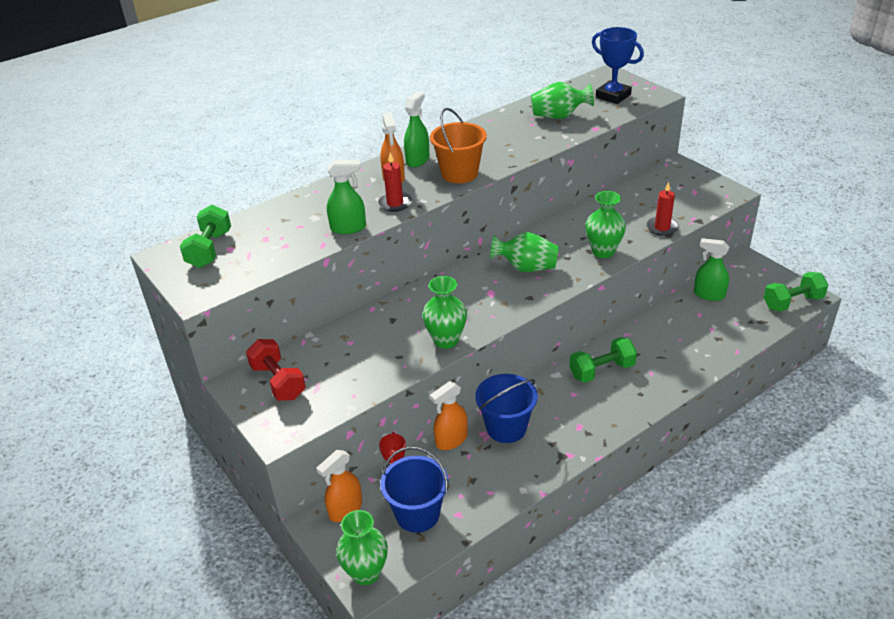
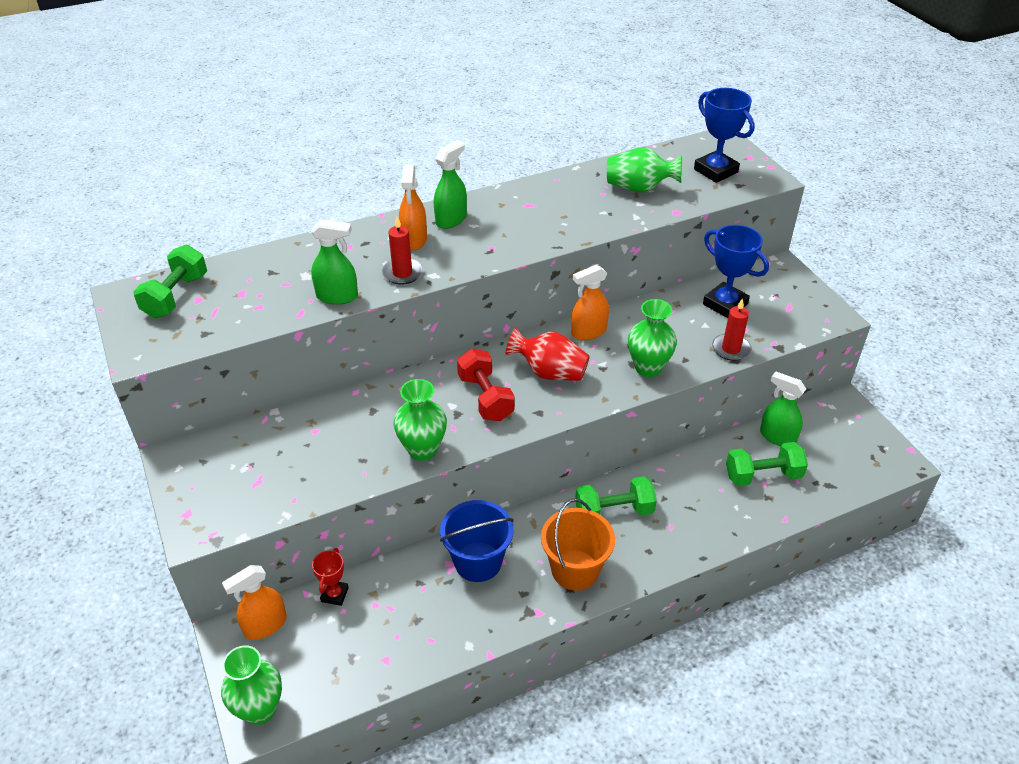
camera: 10 degrees right, 5 degrees up
red dumbbell [246,339,306,401] -> red dumbbell moved to [457,349,515,421]
blue bucket [380,446,448,533] -> none
orange bucket [430,108,487,183] -> orange bucket moved to [541,499,615,590]
orange spray bottle [430,381,468,450] -> orange spray bottle moved to [571,264,609,340]
green vase [490,232,559,272] -> red vase [506,327,590,381]
green dumbbell [764,272,828,312] -> green dumbbell moved to [726,442,808,486]
none -> blue trophy [703,225,769,318]

